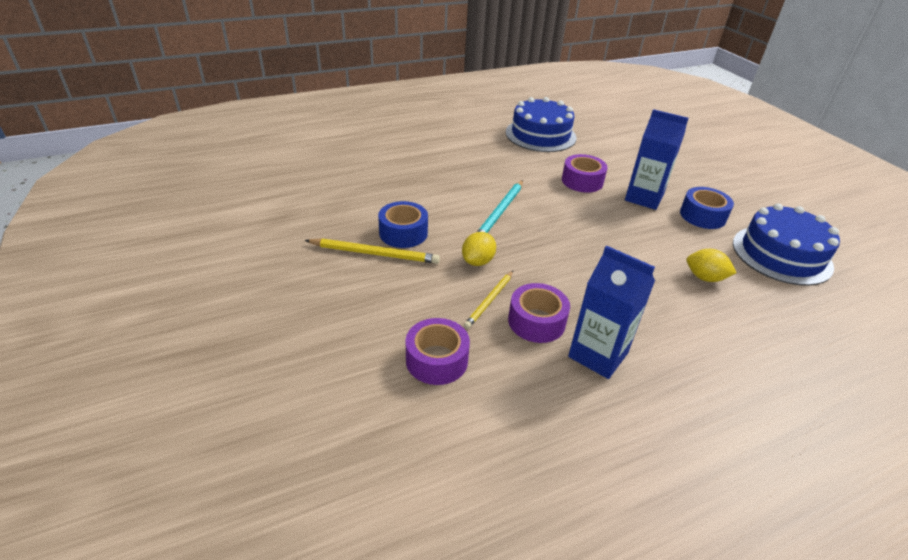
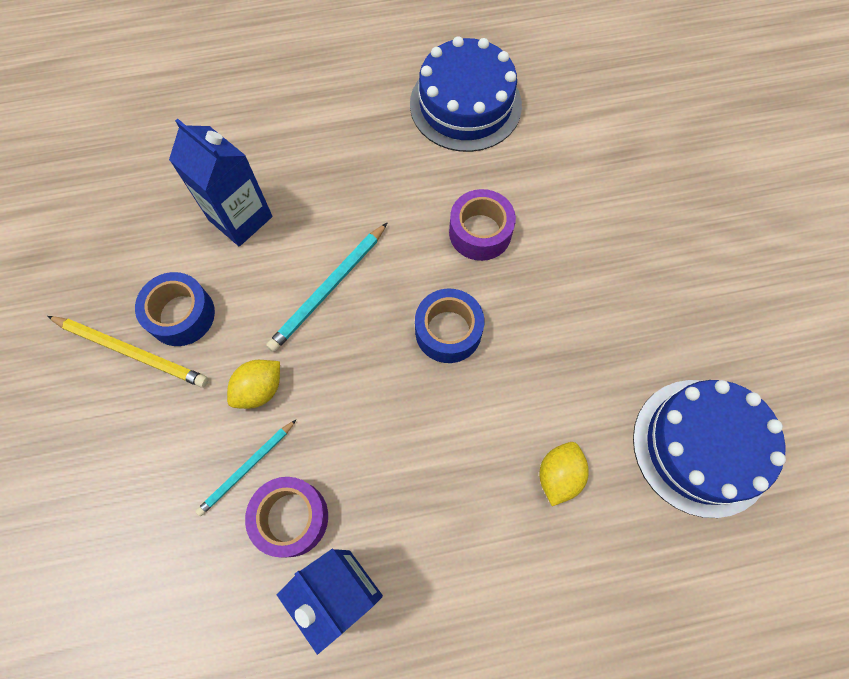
camera: 15 degrees right, 30 degrees up
purple tape [406,318,470,385] -> none
yellow pencil [464,271,513,329] -> turquoise pencil [195,420,296,516]
blue carton [625,109,689,210] -> blue carton moved to [169,119,272,247]
blue tape [680,187,734,229] -> blue tape moved to [415,289,484,363]
yellow lemon [687,249,736,282] -> yellow lemon turned 75 degrees clockwise [540,442,589,506]

